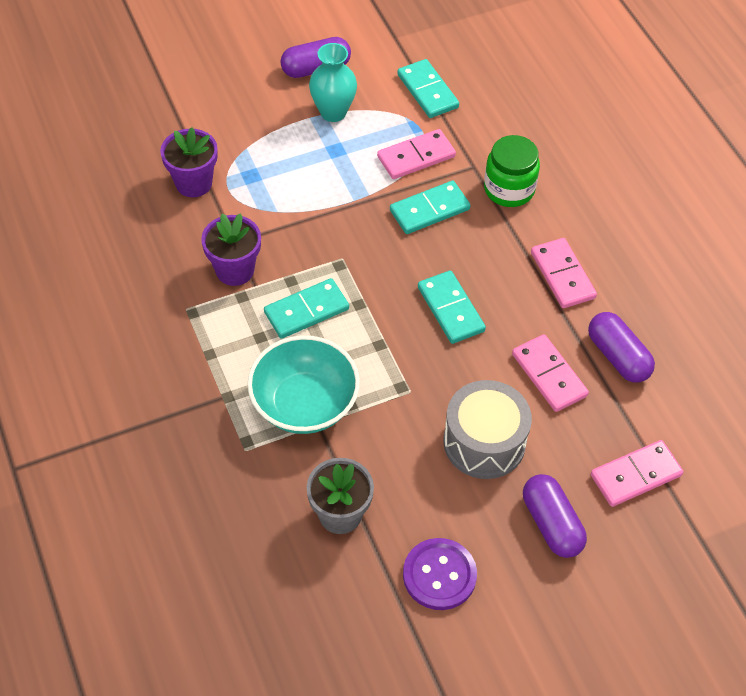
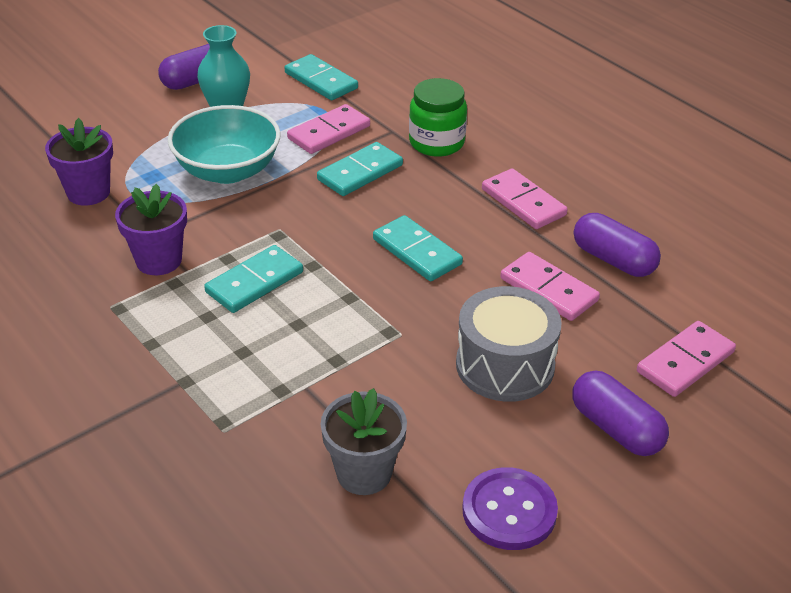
camera: 15 degrees left, 15 degrees down
turquoise bowl [247,335,360,434] -> turquoise bowl moved to [168,105,281,184]

